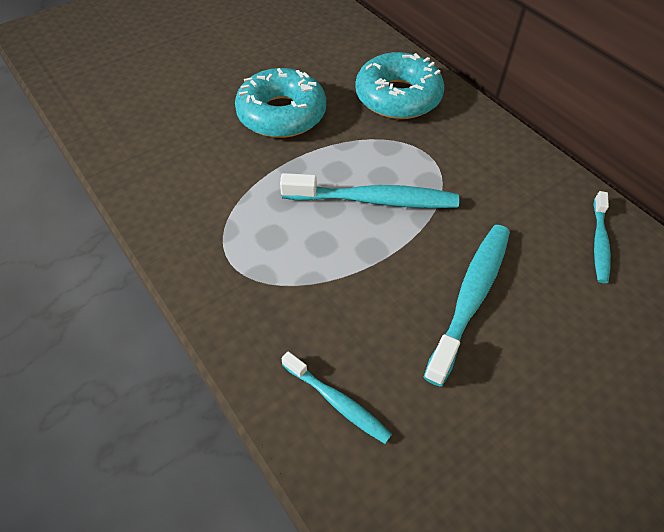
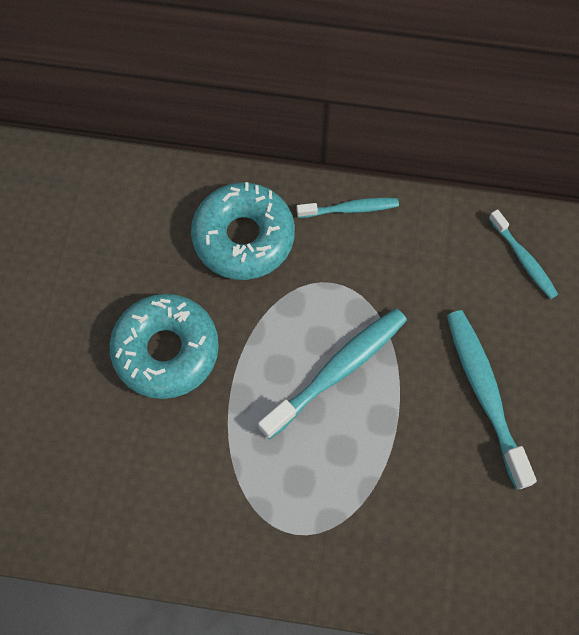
camera: 45 degrees left, 15 degrees up
turquoise toothbrush [281,351,392,444] -> turquoise toothbrush moved to [296,198,399,218]

